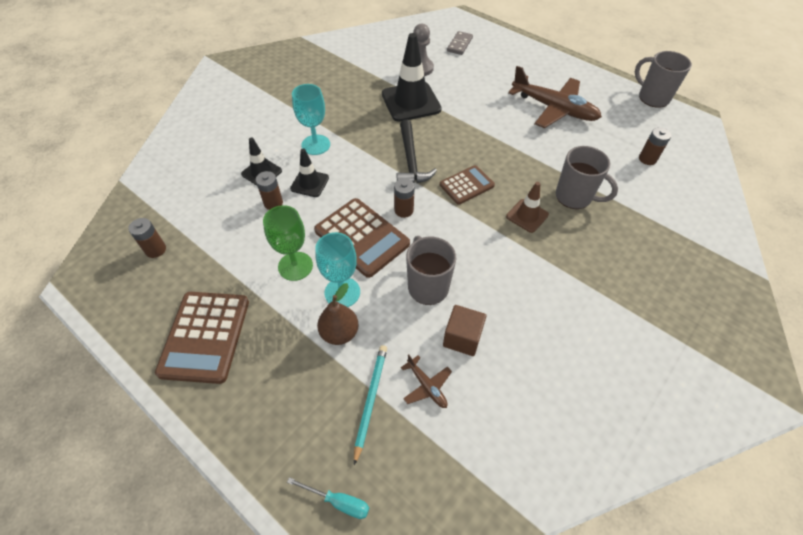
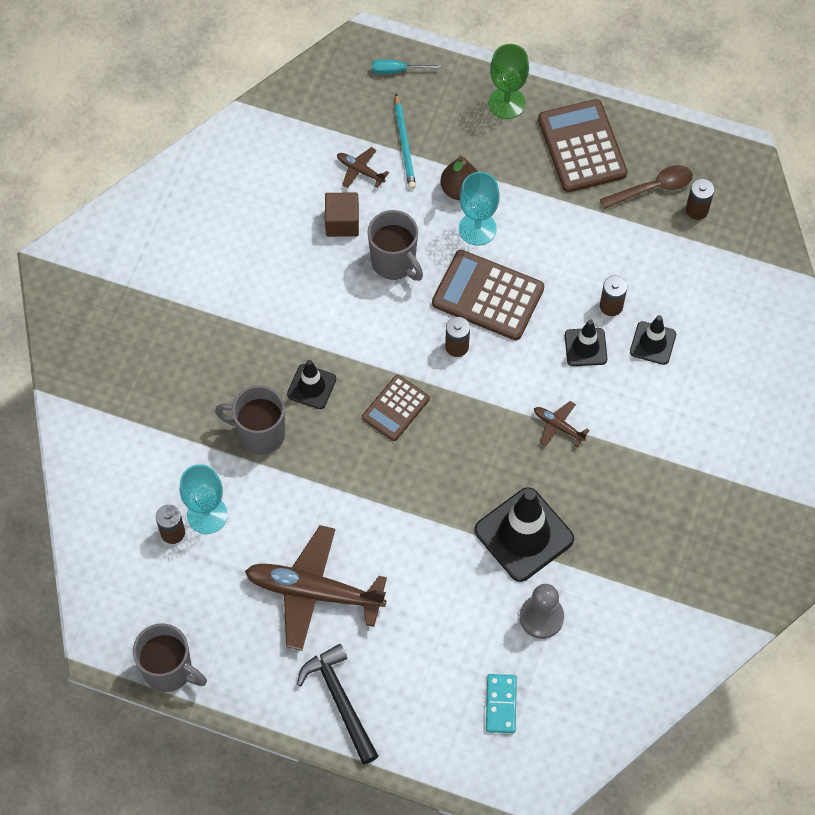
camera: 160 degrees right, 10 degrees up
green goblet [263,205,313,281] -> green goblet moved to [488,44,529,119]
turquoise goblet [292,84,330,155] -> turquoise goblet moved to [180,464,228,534]
black hammer [396,120,437,183] -> black hammer moved to [297,644,378,764]
grey domino [447,31,473,55] -> turquoise domino [486,674,517,733]
brown traffic cone [506,182,549,233] -> black traffic cone [287,360,336,409]
none -> brown plane [534,401,590,447]
none -> brown spoon [600,165,693,209]

